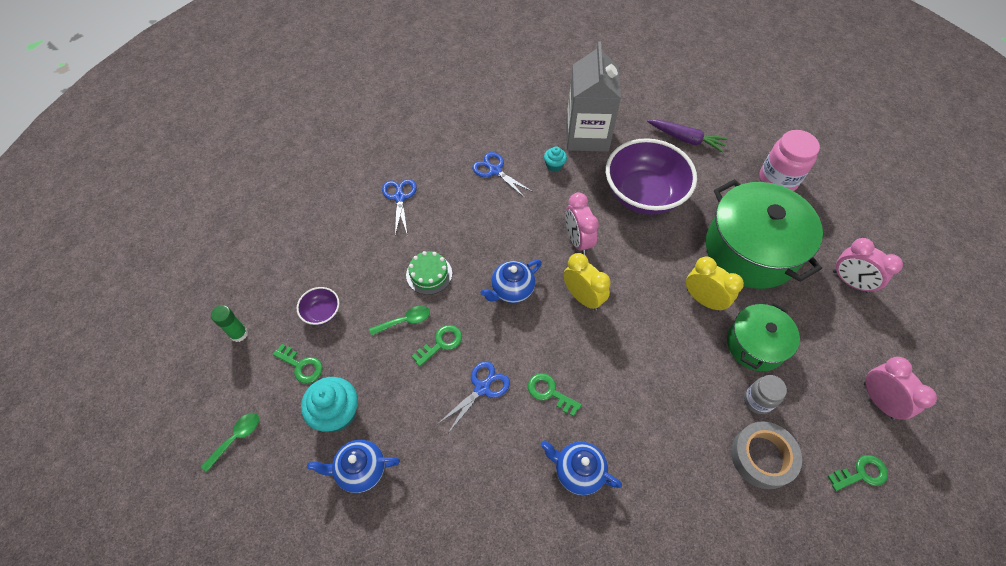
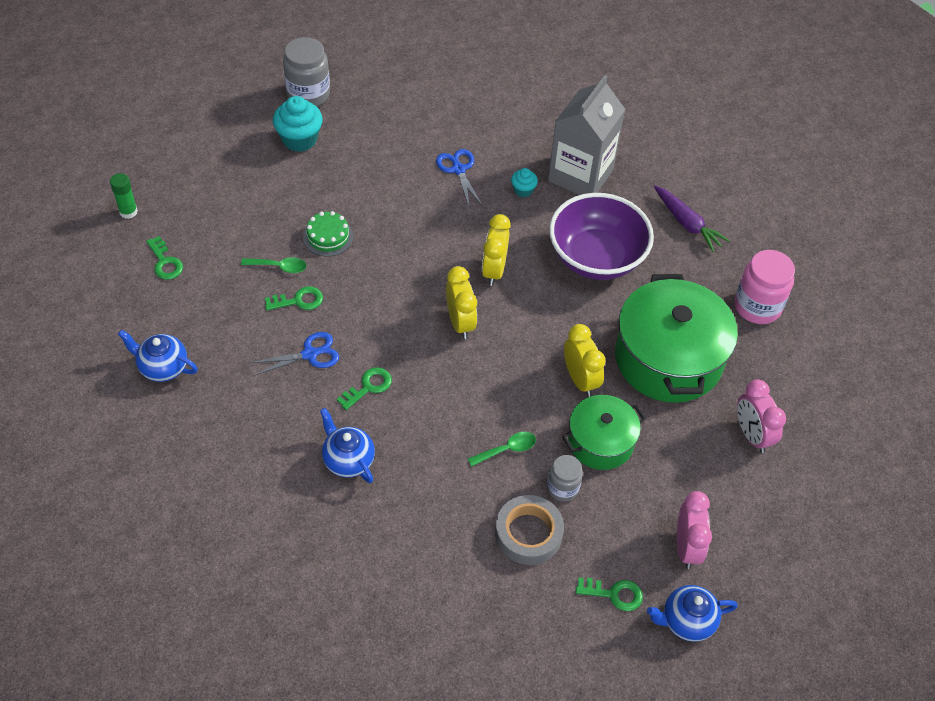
camera: 25 degrees right, 5 degrees down
green spoon [201,413,259,472] -> green spoon moved to [468,432,536,467]
purple bowl [297,287,339,325] -> none
turquoise cupcake [301,377,358,432] -> turquoise cupcake moved to [273,96,323,152]
blue scissors [382,179,417,235] -> none
blue teapot [481,260,542,303] -> blue teapot moved to [647,585,738,642]
green key [528,373,581,416] -> green key turned 75 degrees clockwise [337,367,392,410]
pink clock [565,192,599,255] -> yellow clock [482,214,511,286]
none -> grey jar [283,37,330,106]

